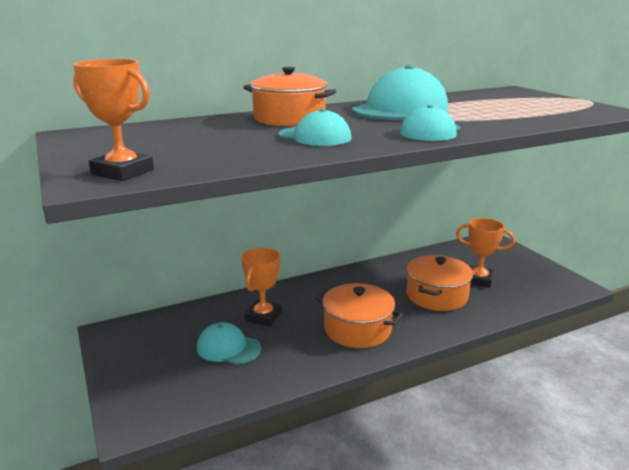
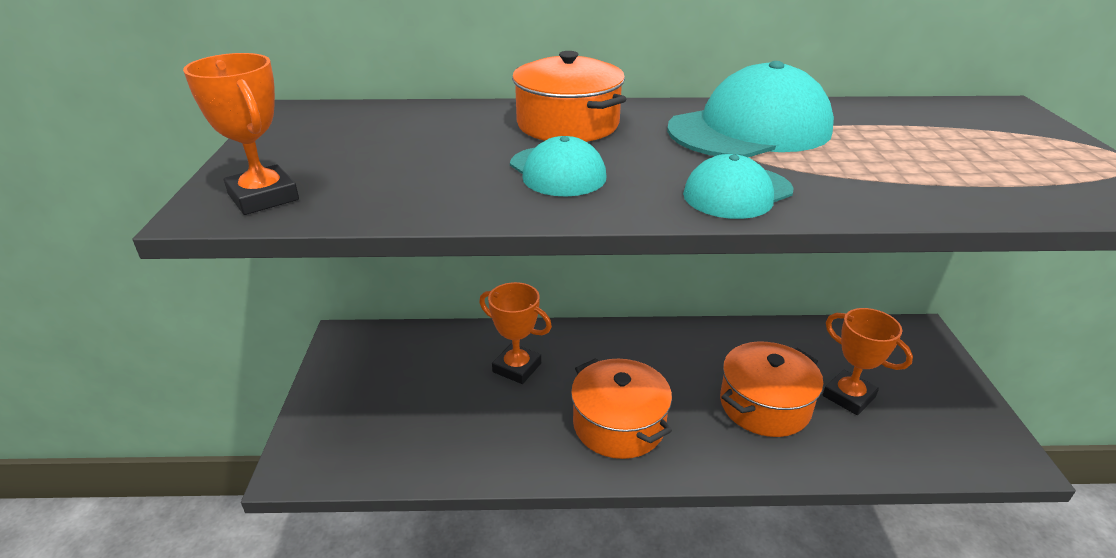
camera: 25 degrees right, 10 degrees up
turquoise cap [197,322,261,365] -> none
orange trophy [241,248,282,326] -> orange trophy turned 75 degrees clockwise [479,282,552,384]

